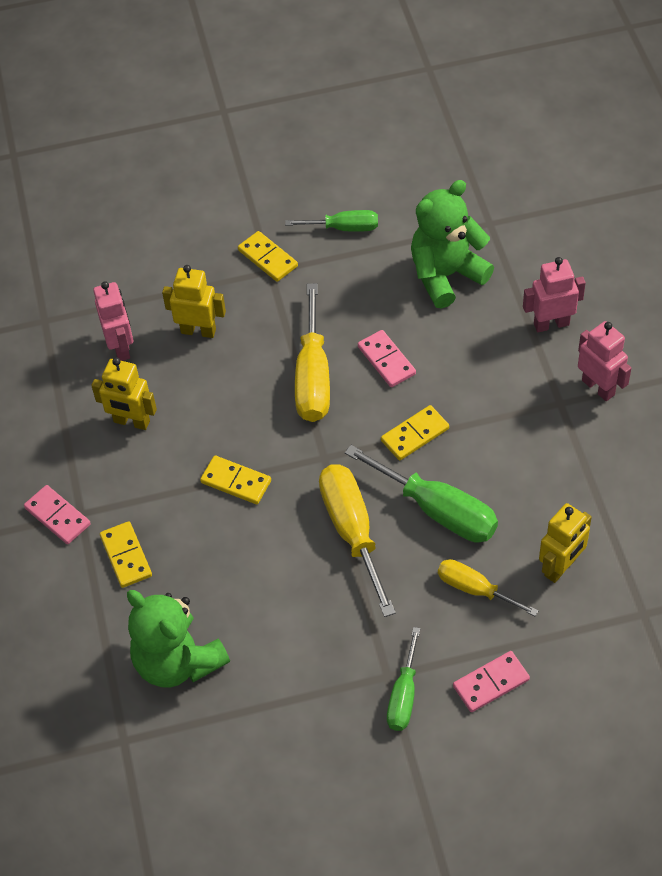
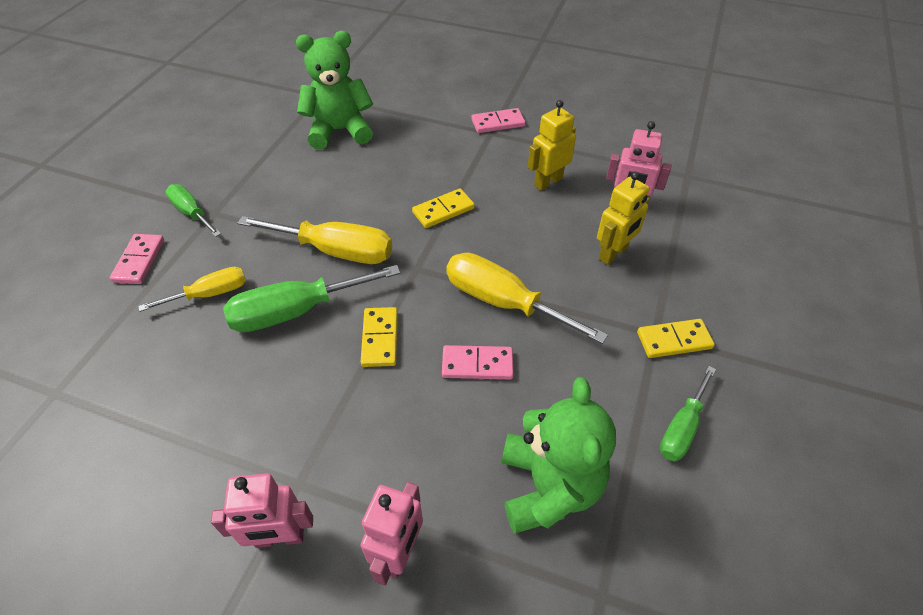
camera: 120 degrees right, 5 degrees down
yellow domino [100,521,152,588] -> none
yellow robot [539,503,592,583] -> none

